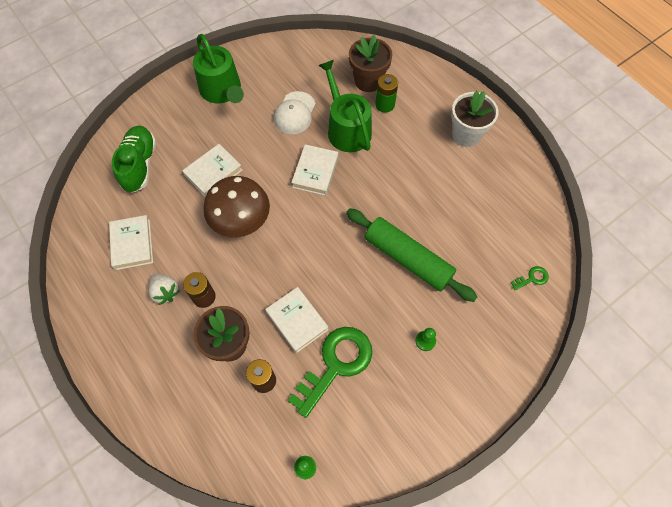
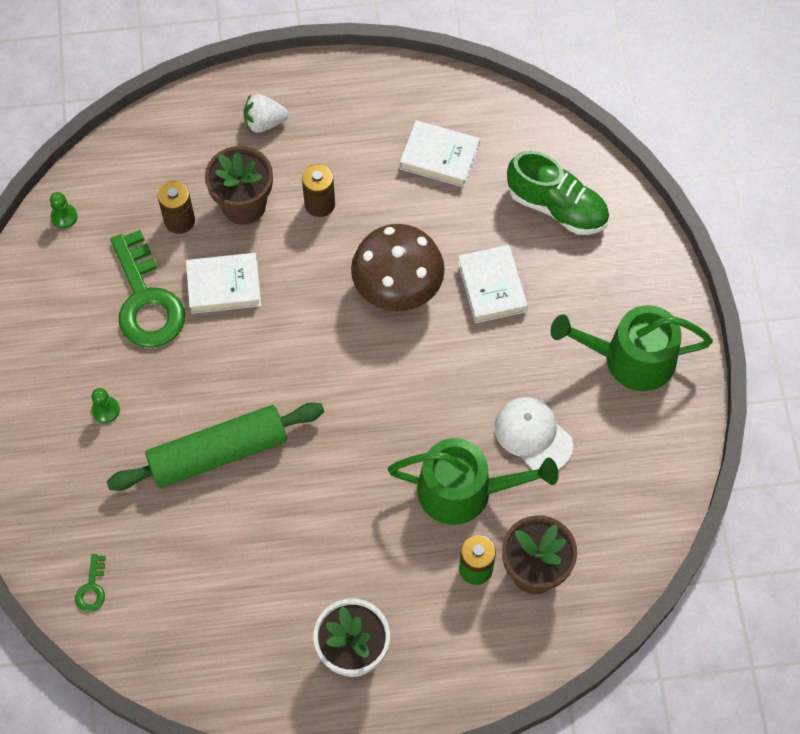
camera: 120 degrees right, 0 degrees up
white strawberry [149,273,180,305] -> white strawberry moved to [244,94,288,133]
white book [291,144,339,196] -> none

